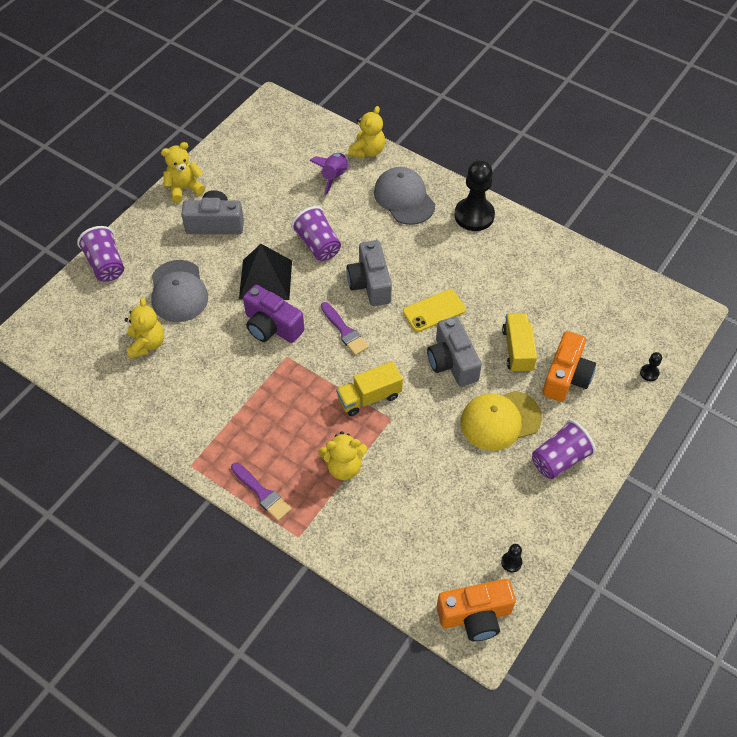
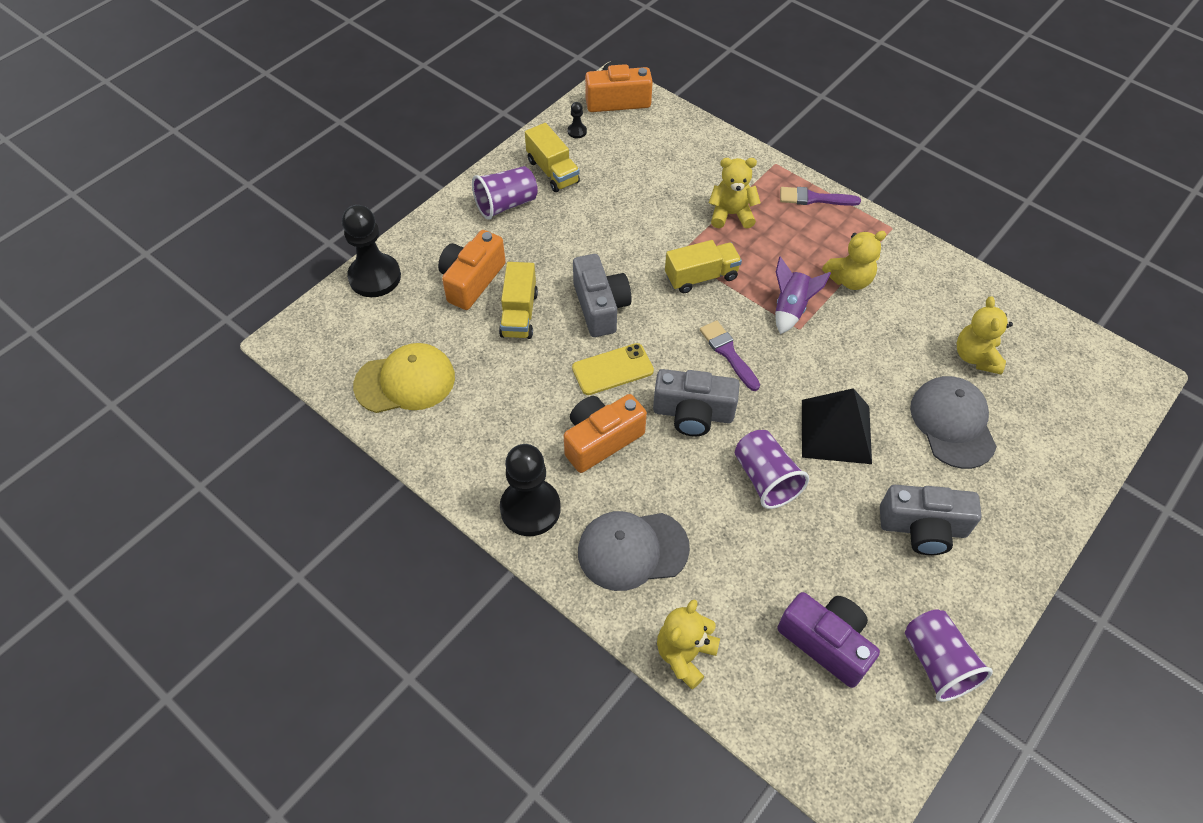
camera: 175 degrees left, 0 degrees up
purple cup [77,226,124,282] -> purple cup moved to [905,609,993,702]
yellow teddy bear [161,142,205,203] -> yellow teddy bear moved to [822,231,886,290]
purple brush [231,462,291,521] -> purple brush turned 45 degrees counterclockwise [780,187,861,206]
purple camera [243,285,304,343] -> purple camera moved to [777,592,880,688]
purple rocket [309,153,349,195] -> purple rocket moved to [775,256,831,334]
grey camera [346,240,392,306] -> grey camera turned 105 degrees clockwise [653,369,740,437]
grey cap [374,167,435,225] -> grey cap turned 105 degrees clockwise [578,511,690,591]
yellow cap [461,391,542,451] -> yellow cap moved to [353,343,455,413]
black pawn [640,352,662,381] -> black pawn [342,205,401,297], size x2.39
none -> yellow truck [525,123,580,192]
none -> orange camera [564,394,647,473]

